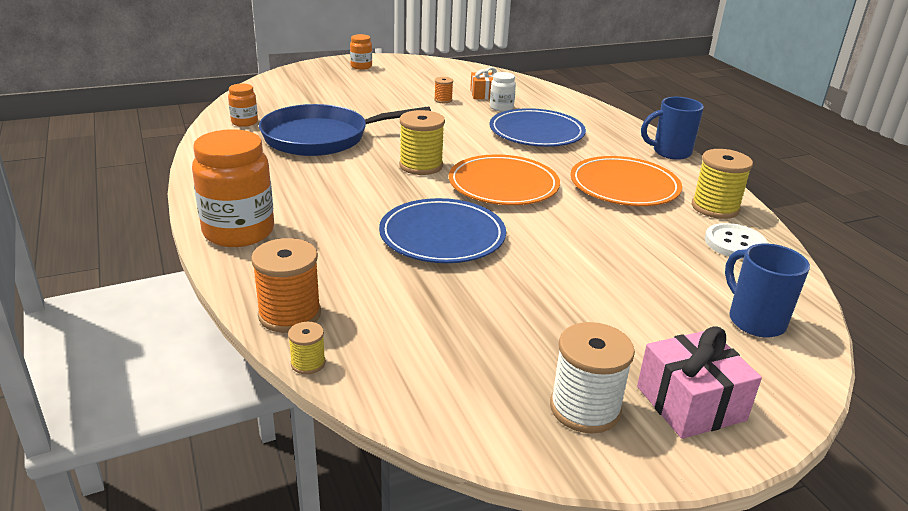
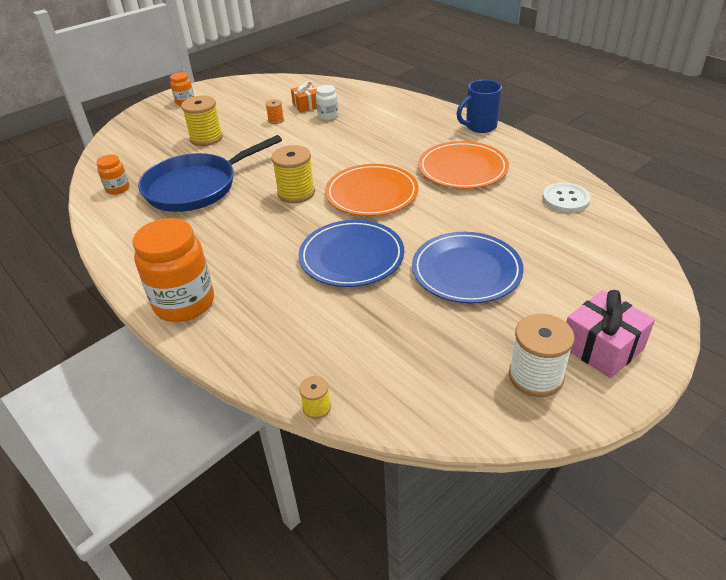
camera: 15 degrees left, 10 degrees up
orange spool [251,238,321,333] -> none
blue plate [489,108,586,147] -> blue plate moved to [412,232,524,303]
yellow spool [692,149,753,219] -> yellow spool moved to [181,96,223,146]
blue mug [725,243,810,338] -> none

